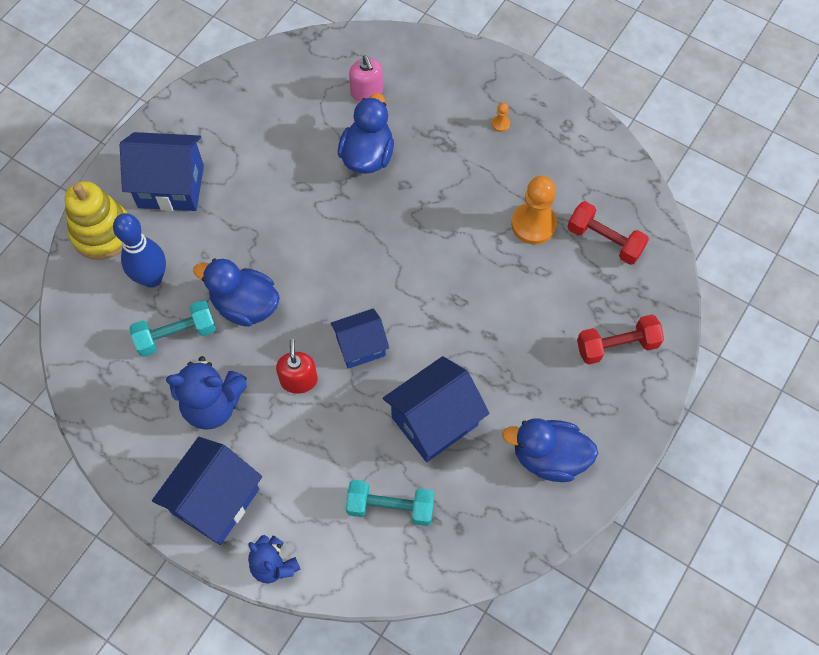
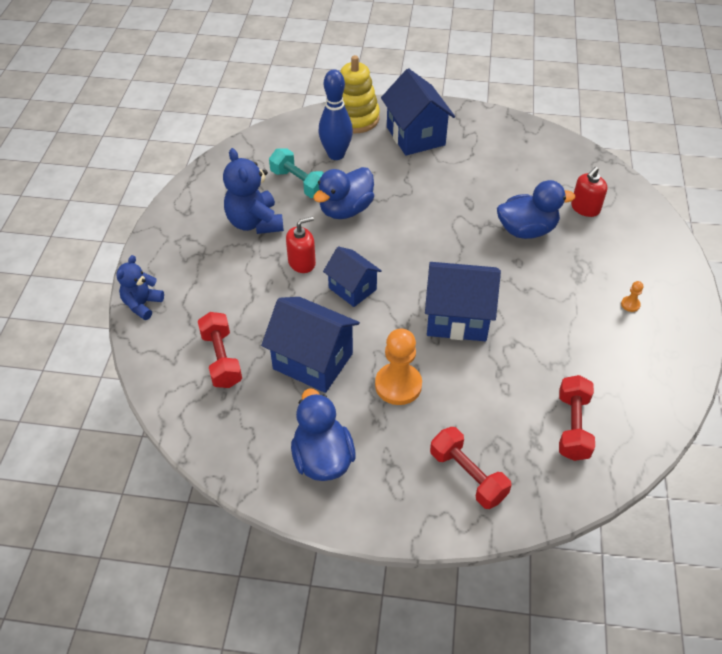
camera: 65 degrees right, 15 degrees down
blue house [152,437,262,545] -> blue house moved to [425,262,501,341]
blue duck [193,259,280,327] -> blue duck turned 135 degrees counterclockwise [313,167,374,219]
turquoise dumbbell [346,480,435,526] -> red dumbbell [198,312,242,388]
pink soap dispenser [349,55,383,102] -> red soap dispenser [571,167,607,217]
orange pawn [511,176,557,244] -> orange pawn moved to [375,328,422,405]

